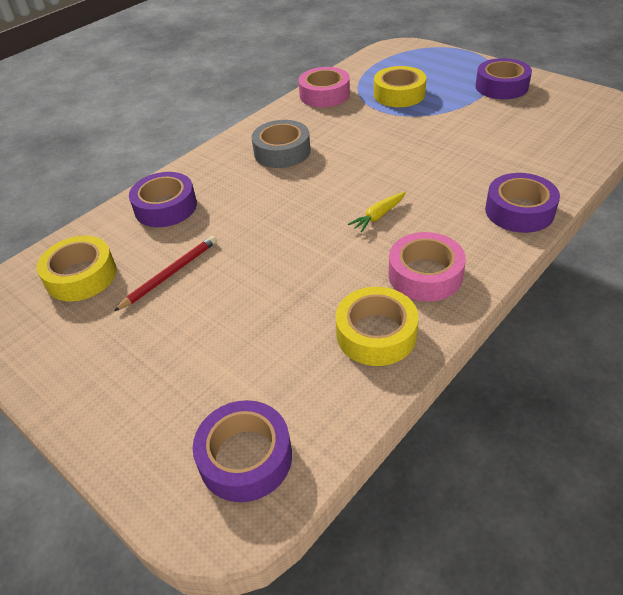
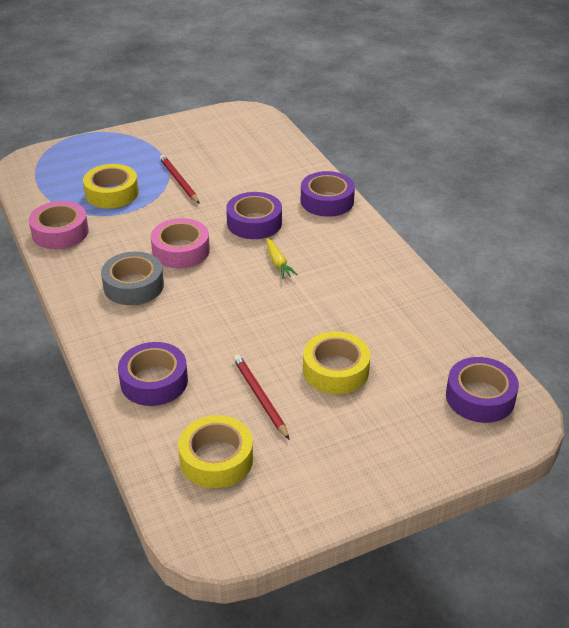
camera: 70 degrees left, 5 degrees down
yellow tape [336,287,419,366] -> yellow tape moved to [303,331,370,394]
pink tape [388,232,466,302] -> pink tape moved to [151,218,210,268]
purple tape [475,58,532,99] -> purple tape moved to [226,192,282,239]
none -> red pencil [160,155,200,204]

